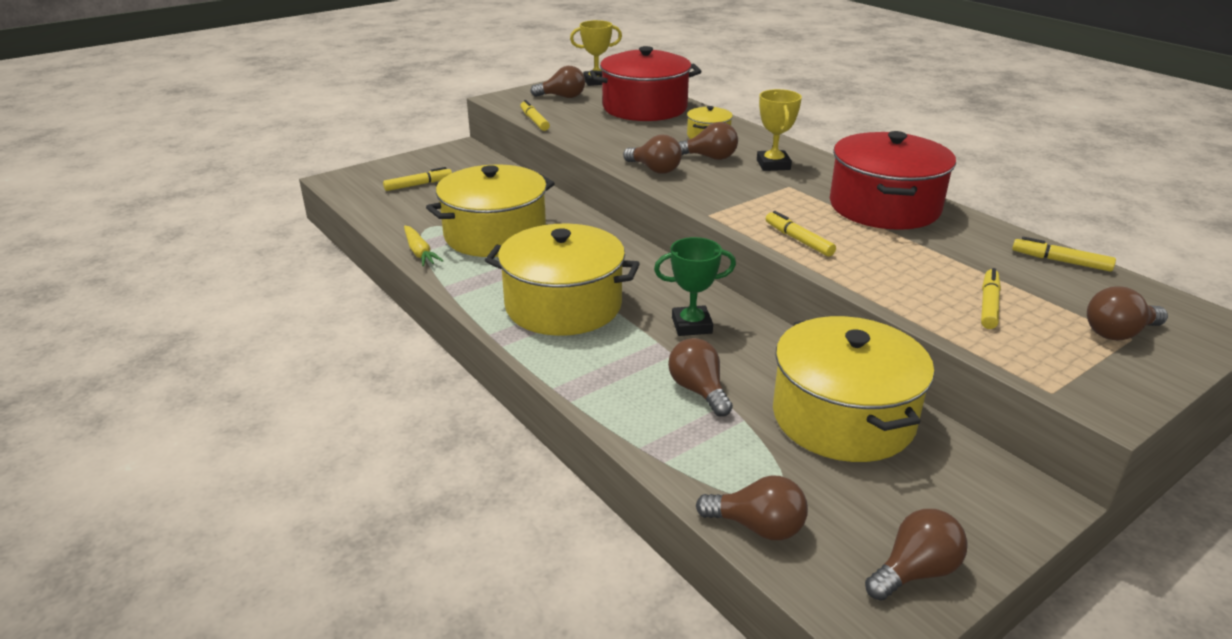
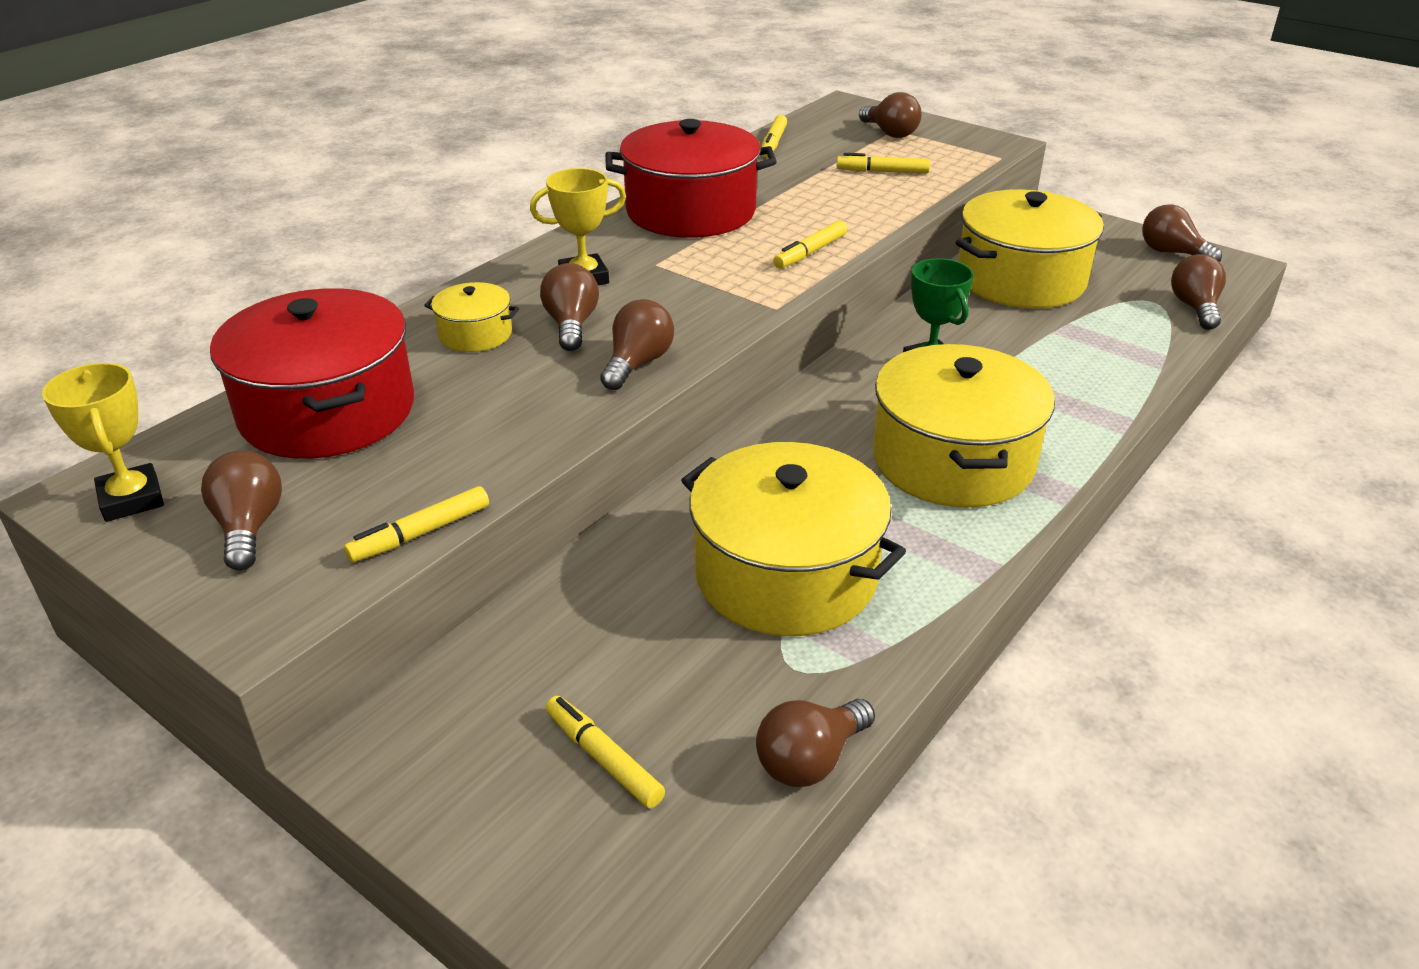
camera: 105 degrees left, 5 degrees up
yellow carrot [404,226,444,266] -> none
brown light bulb [668,338,733,417] -> brown light bulb moved to [756,699,875,787]

